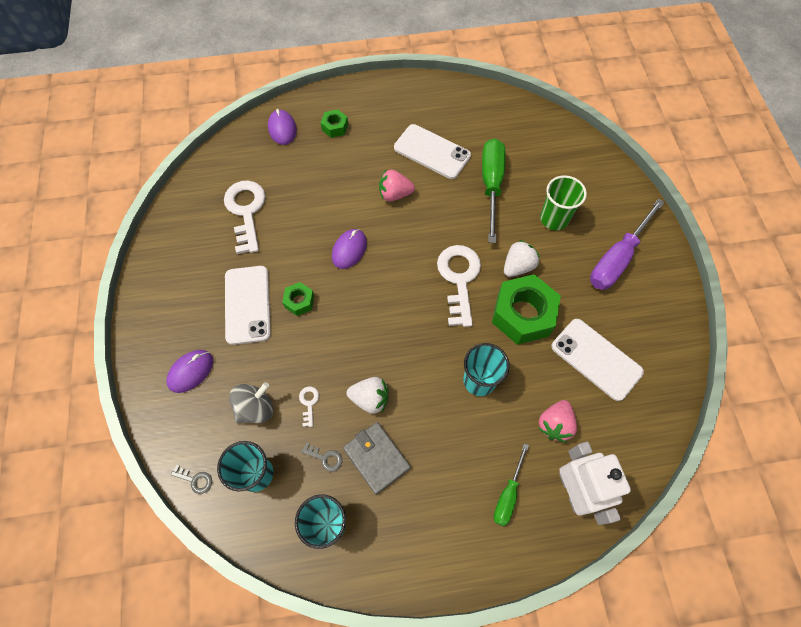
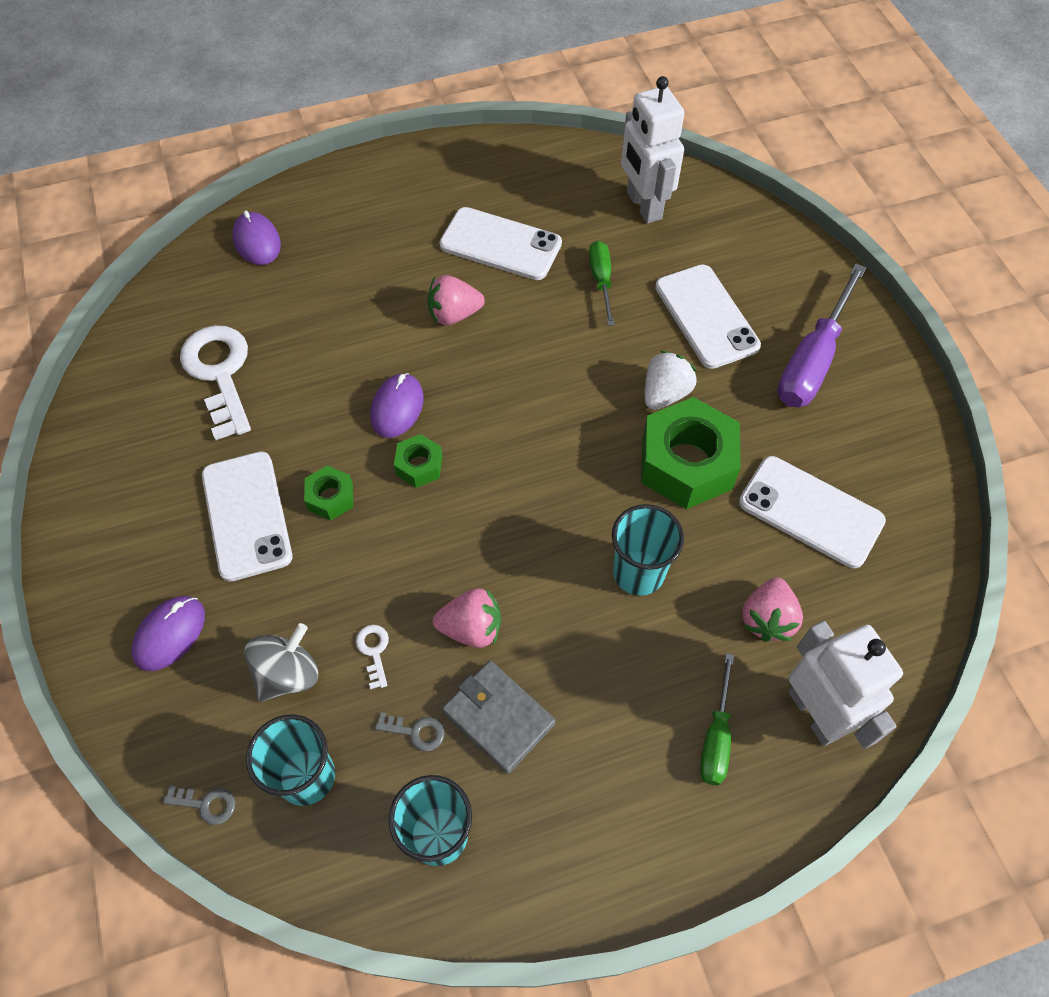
camera: 10 degrees left, 5 degrees down
green nut [320,109,348,138] -> green nut moved to [394,434,443,488]
white strawberry [347,377,388,414] -> pink strawberry [433,588,501,648]
white key [437,245,481,327] -> none
green screwdriver [482,138,506,243] -> green screwdriver [589,241,615,326], size x0.56
green cup [540,175,587,230] -> white phone [655,264,761,369]
none -> white robot [621,76,685,224]

